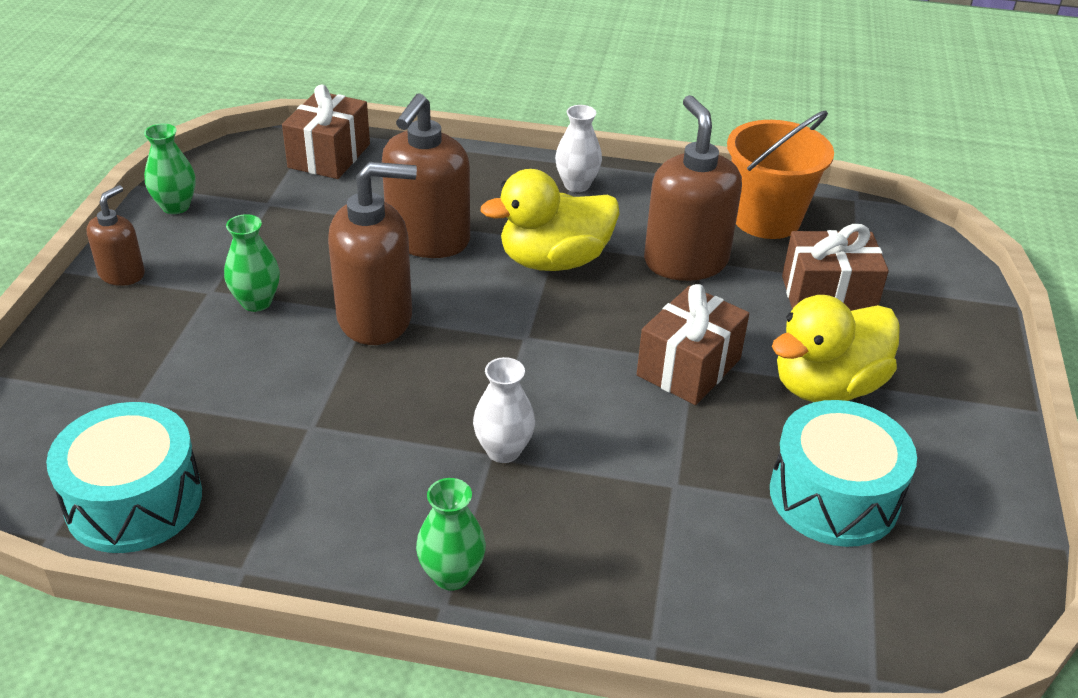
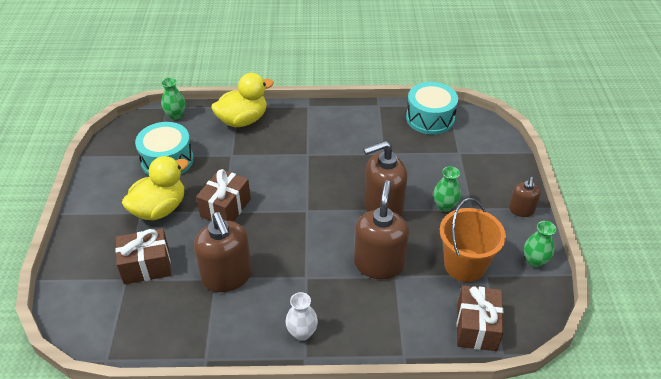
camera: 170 degrees right, 5 degrees up
green vase [416,478,486,590] -> green vase moved to [161,78,186,120]
white vase [473,357,535,463] -> none
yellow duck [480,169,620,271] -> yellow duck moved to [211,73,274,127]
orange bucket [727,110,834,239] -> orange bucket moved to [440,198,506,282]

